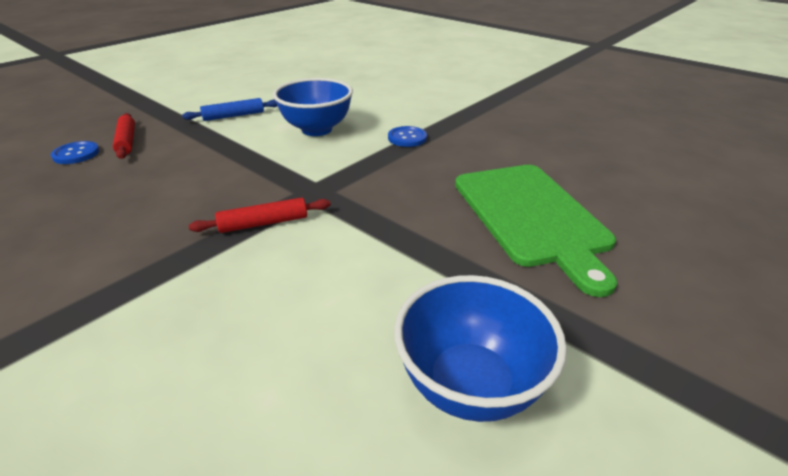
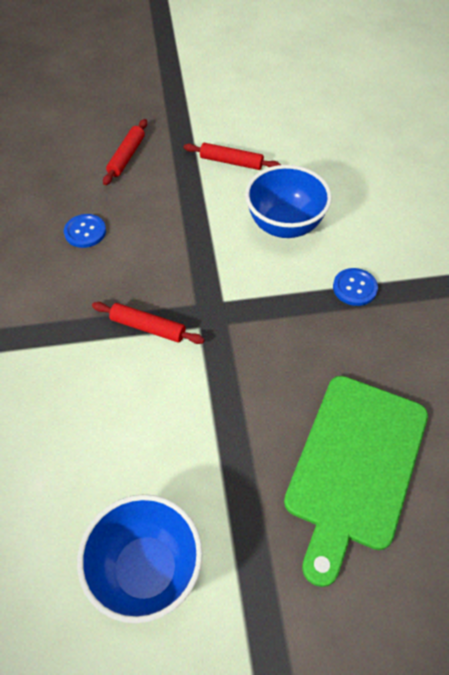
camera: 40 degrees right, 20 degrees up
blue button [51,141,99,164] -> blue button moved to [64,214,106,248]
blue rolling pin [182,98,277,121] -> red rolling pin [184,143,281,170]

